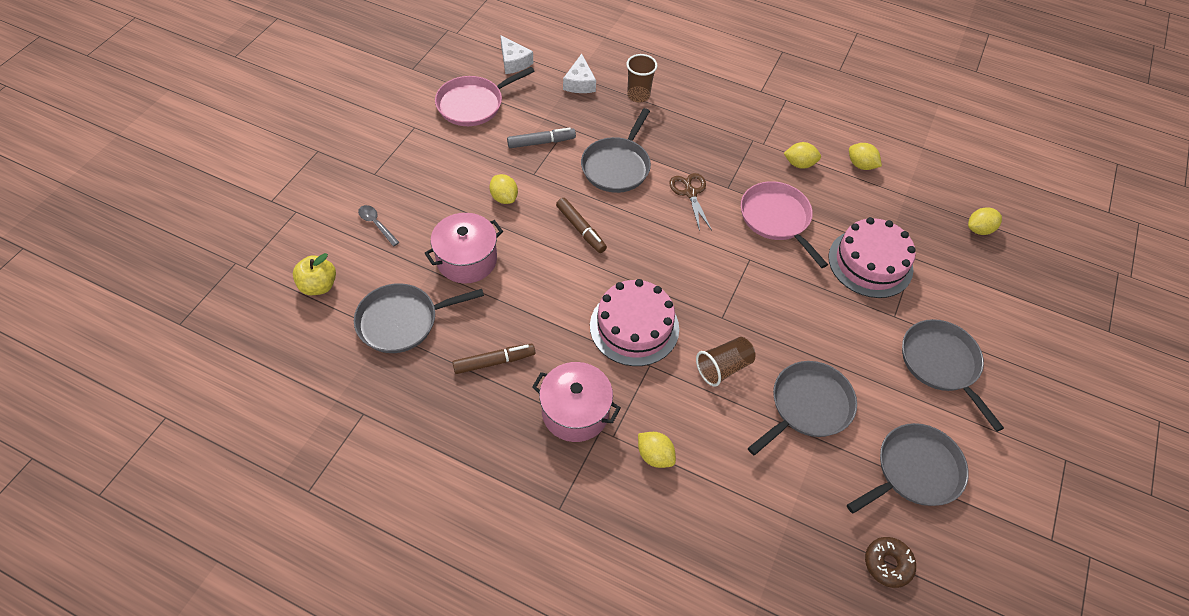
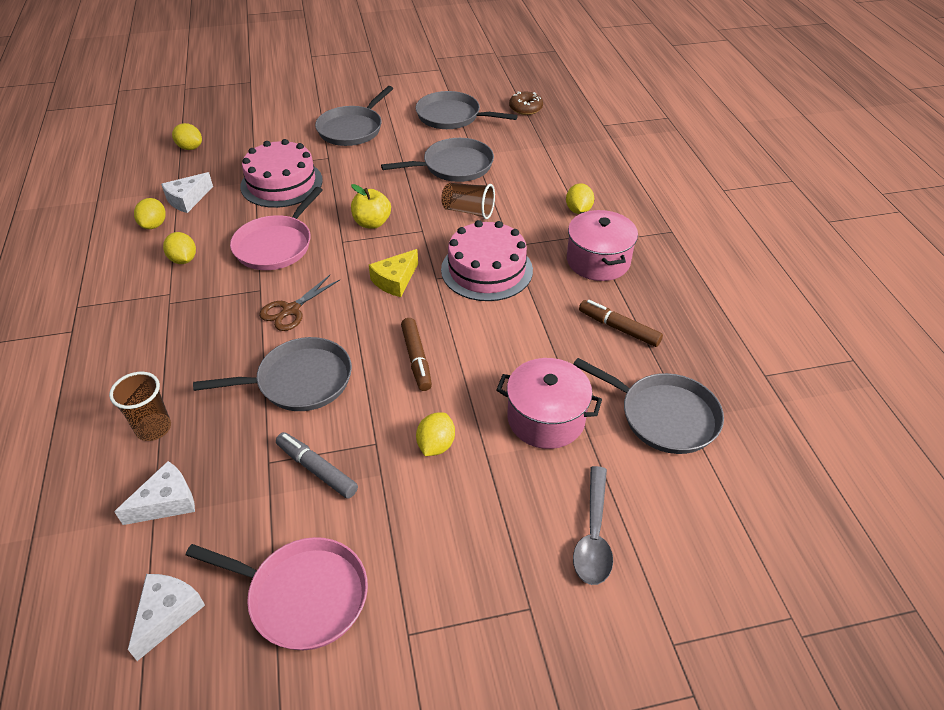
camera: 125 degrees left, 10 degrees down
yellow apple [293,253,336,295] -> yellow apple moved to [351,184,391,229]
grey spoon [358,205,399,246] -> grey spoon [573,466,613,585], size x1.54
brown marker [556,198,607,253] -> brown marker turned 150 degrees clockwise [401,318,432,391]
grey pan [748,361,857,455] -> grey pan turned 150 degrees clockwise [381,138,494,182]
none -> white cheese [161,172,213,213]
none -> yellow cheese [369,249,418,297]

